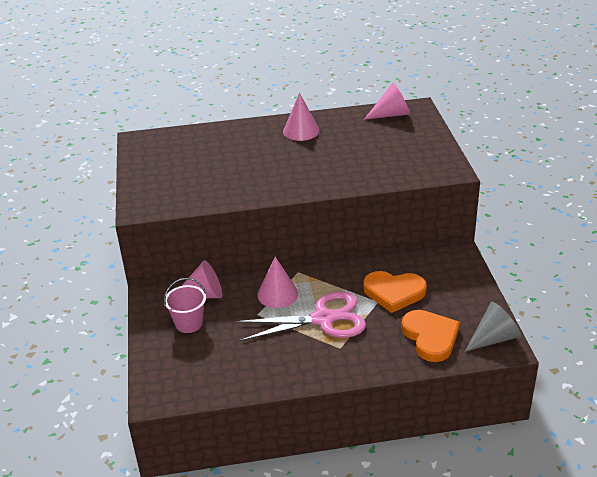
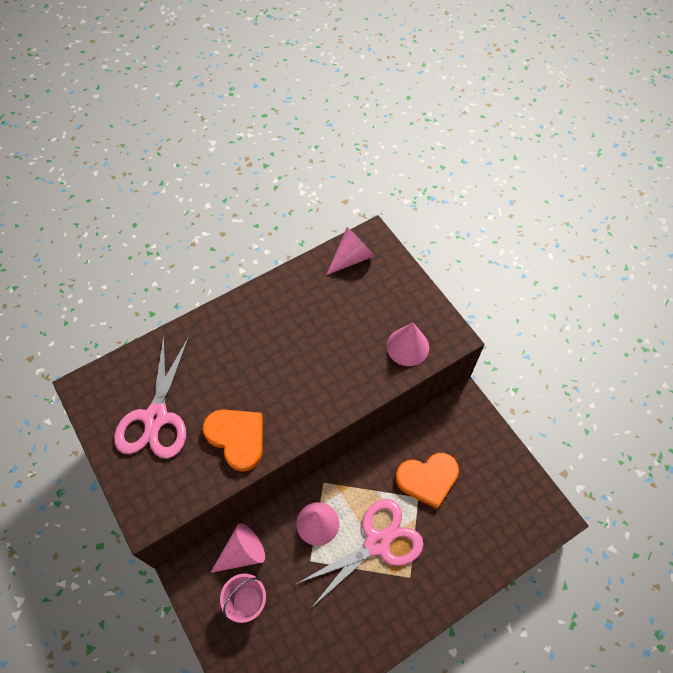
camera: 25 degrees left, 25 degrees up
pink cone [283,92,320,141] -> pink cone moved to [386,322,429,366]
orange heart [401,310,460,362] -> orange heart moved to [203,409,263,472]
grey cone [465,302,521,352] -> none
none -> pink scissors [114,336,189,459]

